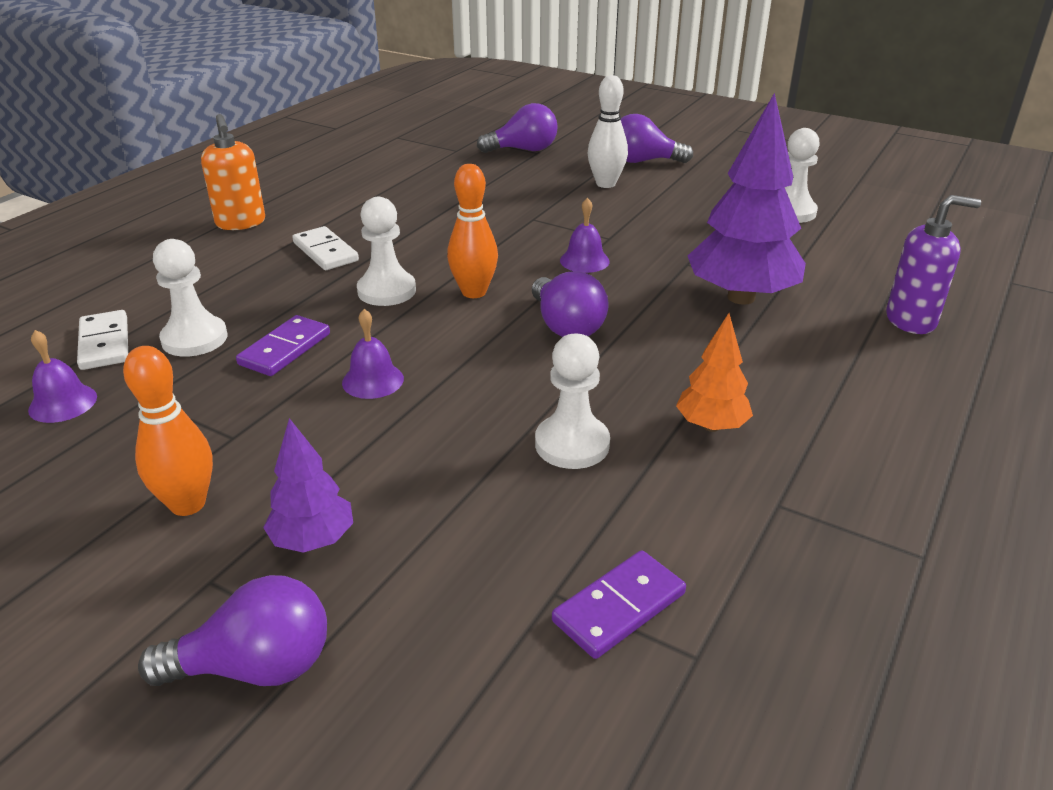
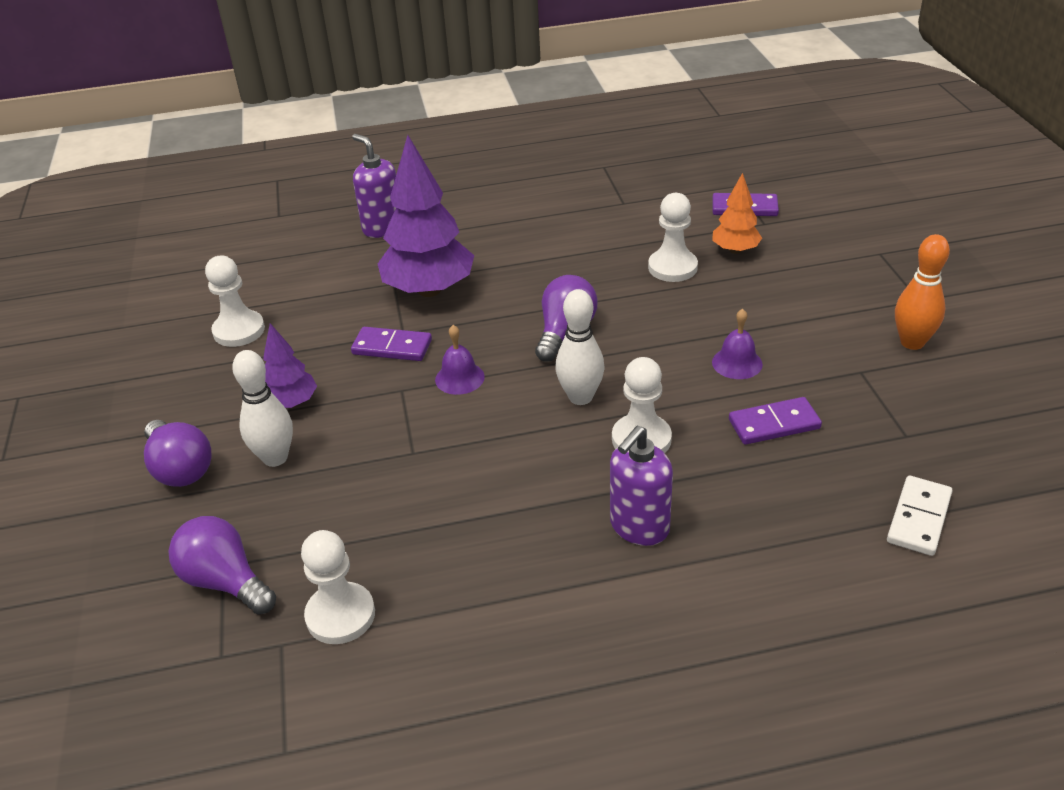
camera: 130 degrees left, 5 degrees up
purple bell [28,330,97,423] -> none
purple light bulb [138,575,327,686] -> none
white pawn [153,239,228,357] -> white pawn moved to [301,530,375,644]
orange soap dispenser [201,114,265,230] -> none
purple tree [263,418,353,553] -> purple tree moved to [263,323,317,408]
white domino [293,226,359,270] -> purple soap dispenser [610,426,673,546]
orange bowling pin [447,164,498,298] -> white bowling pin [555,289,605,405]
orange tree [676,313,753,432] -> orange tree moved to [712,173,762,254]
none -> purple domino [351,327,432,361]

